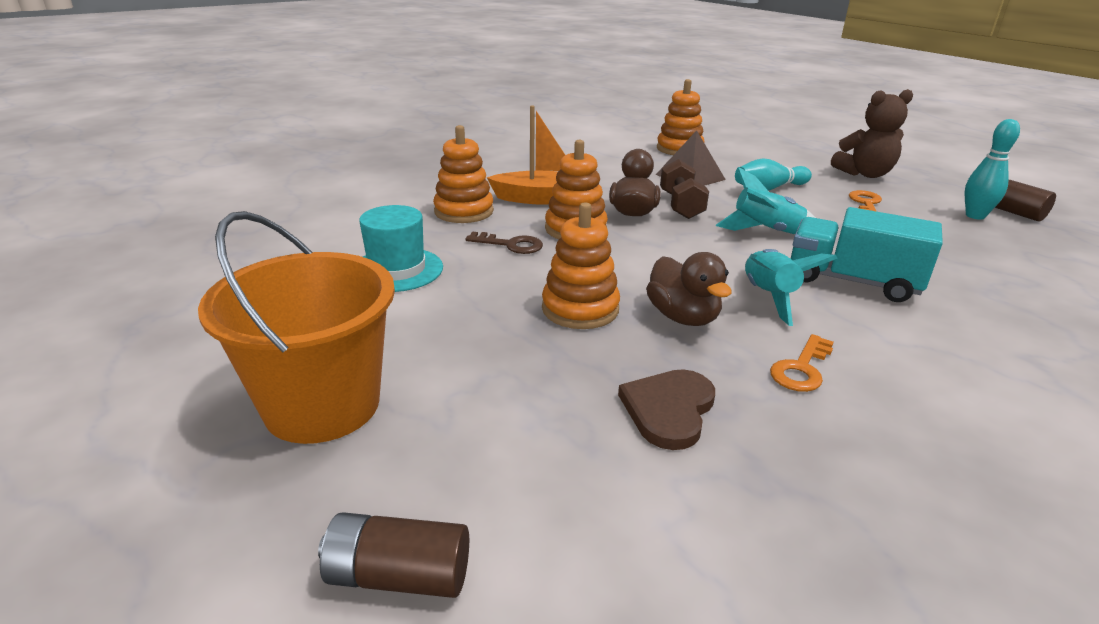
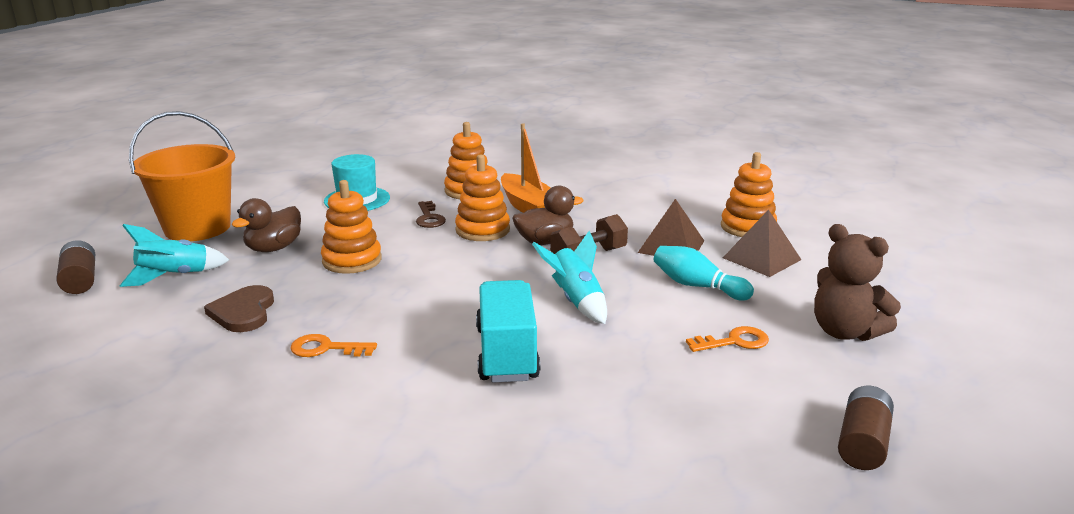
camera: 60 degrees right, 5 degrees down
brown heart [618,369,715,450] -> brown heart turned 90 degrees counterclockwise [204,285,274,332]
brown duck [646,252,732,326] -> brown duck moved to [232,198,301,252]
turquoise rocket [745,249,838,326] -> turquoise rocket moved to [119,224,229,287]
turquoise bowling pin [965,119,1020,220] -> none
none -> brown pyramid [723,210,802,277]

